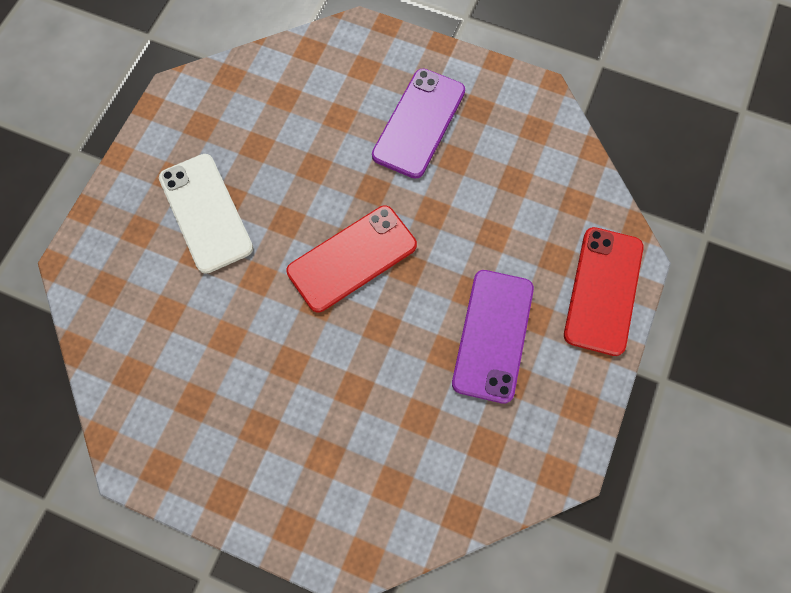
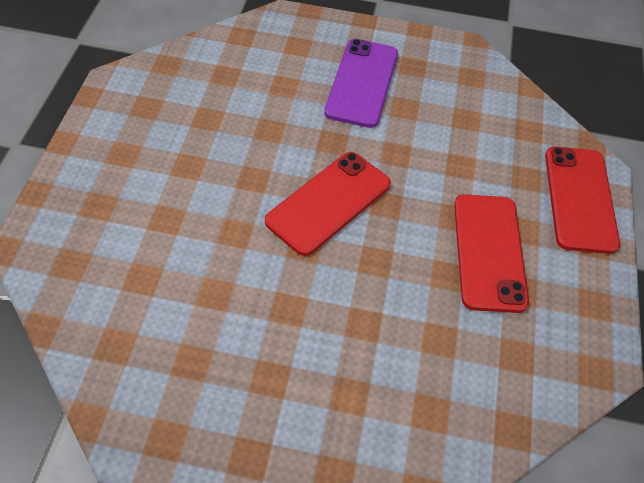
camera: 15 degrees left, 15 degrees down
white phone [159,154,253,274] -> none
purple phone [452,270,534,404] -> red phone [454,194,529,313]

